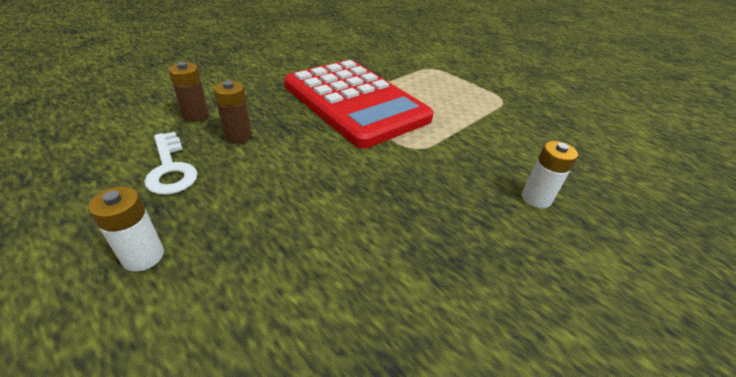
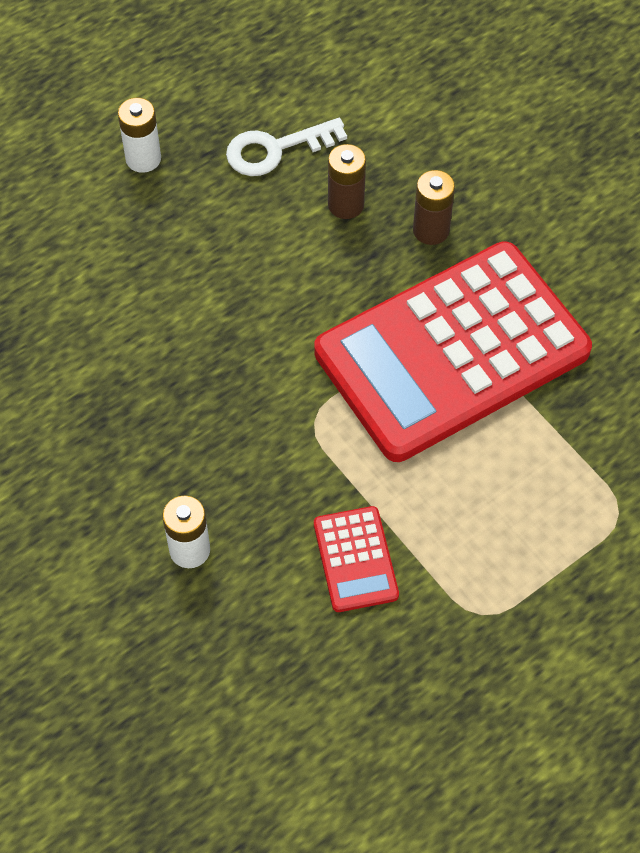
camera: 100 degrees right, 20 degrees up
brown battery [168,62,209,122] -> brown battery moved to [413,170,455,245]
none -> red calculator [314,506,399,612]

